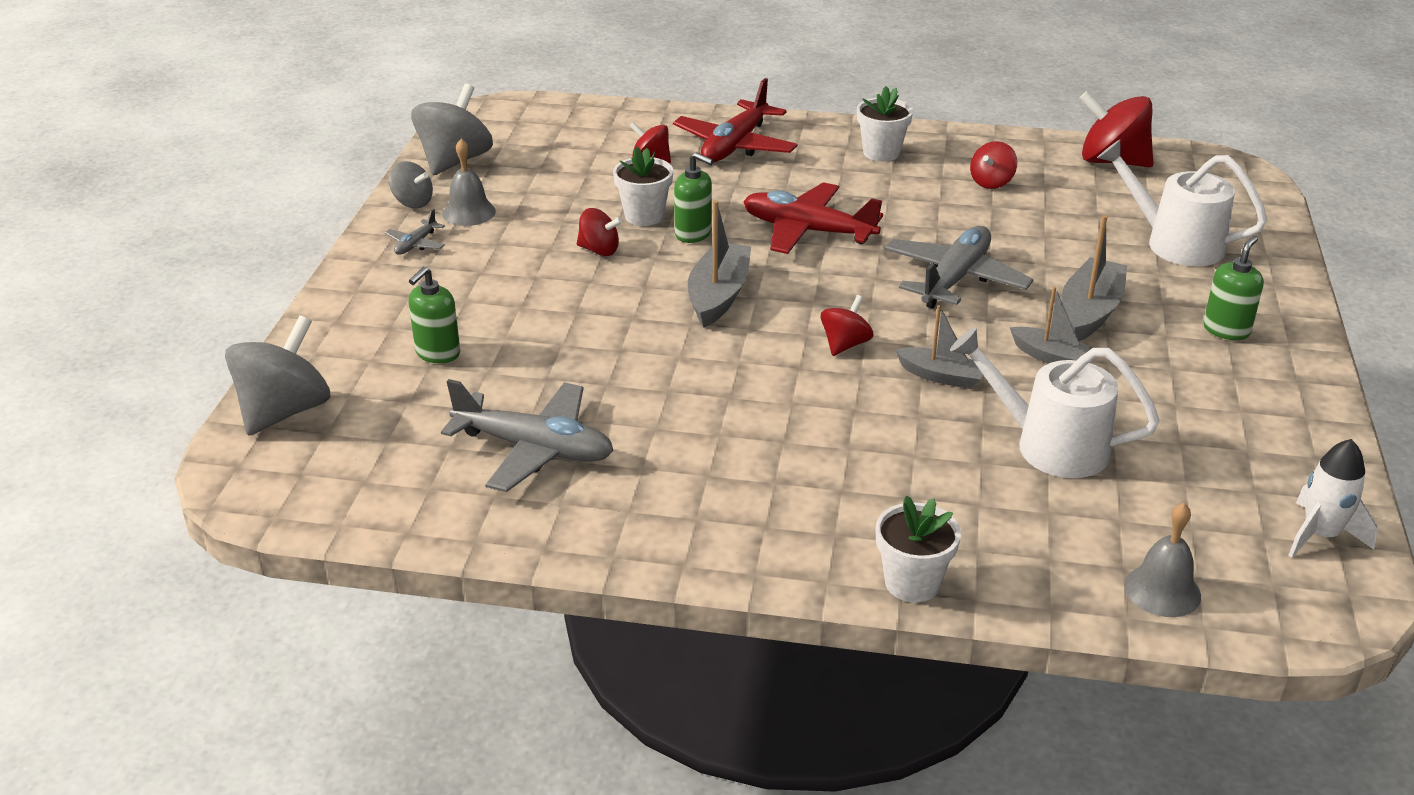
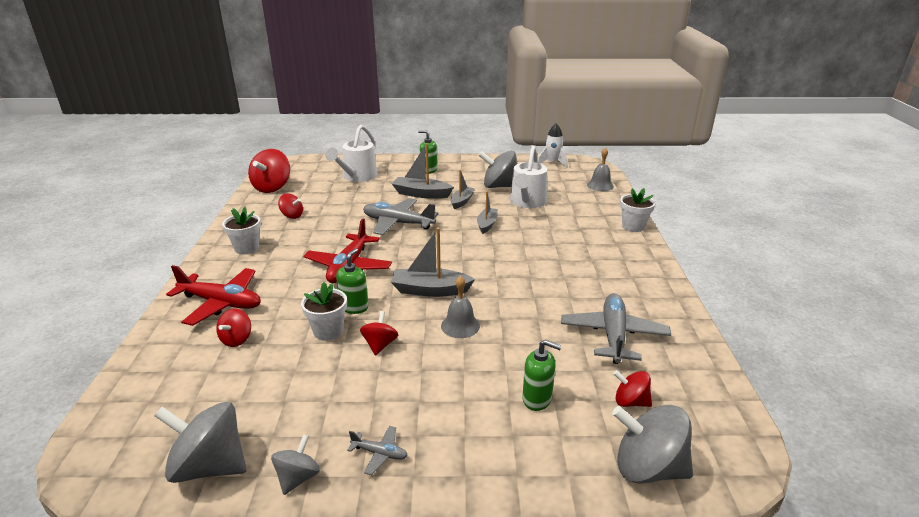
camera: 100 degrees left, 5 degrees down
grey bell [442,139,496,226] -> grey bell moved to [441,276,480,338]
red spinning top [820,295,874,356] -> red spinning top moved to [613,370,652,407]
none -> grey spinning top [479,151,517,188]

